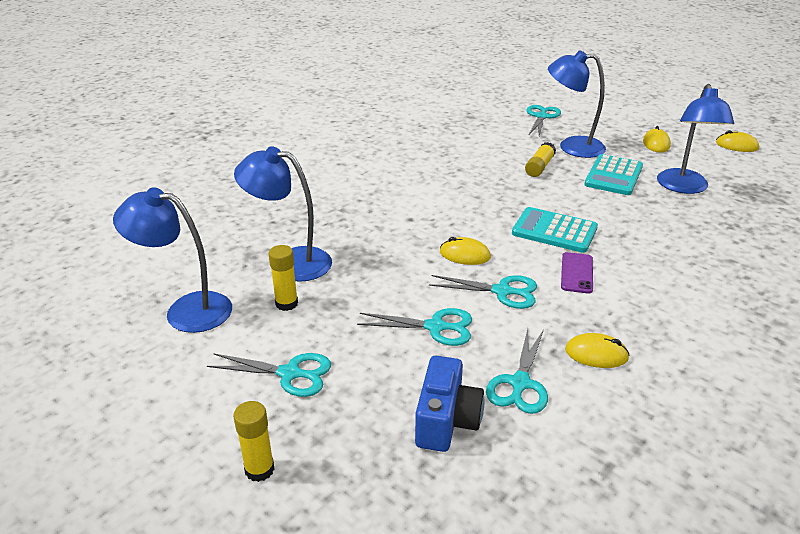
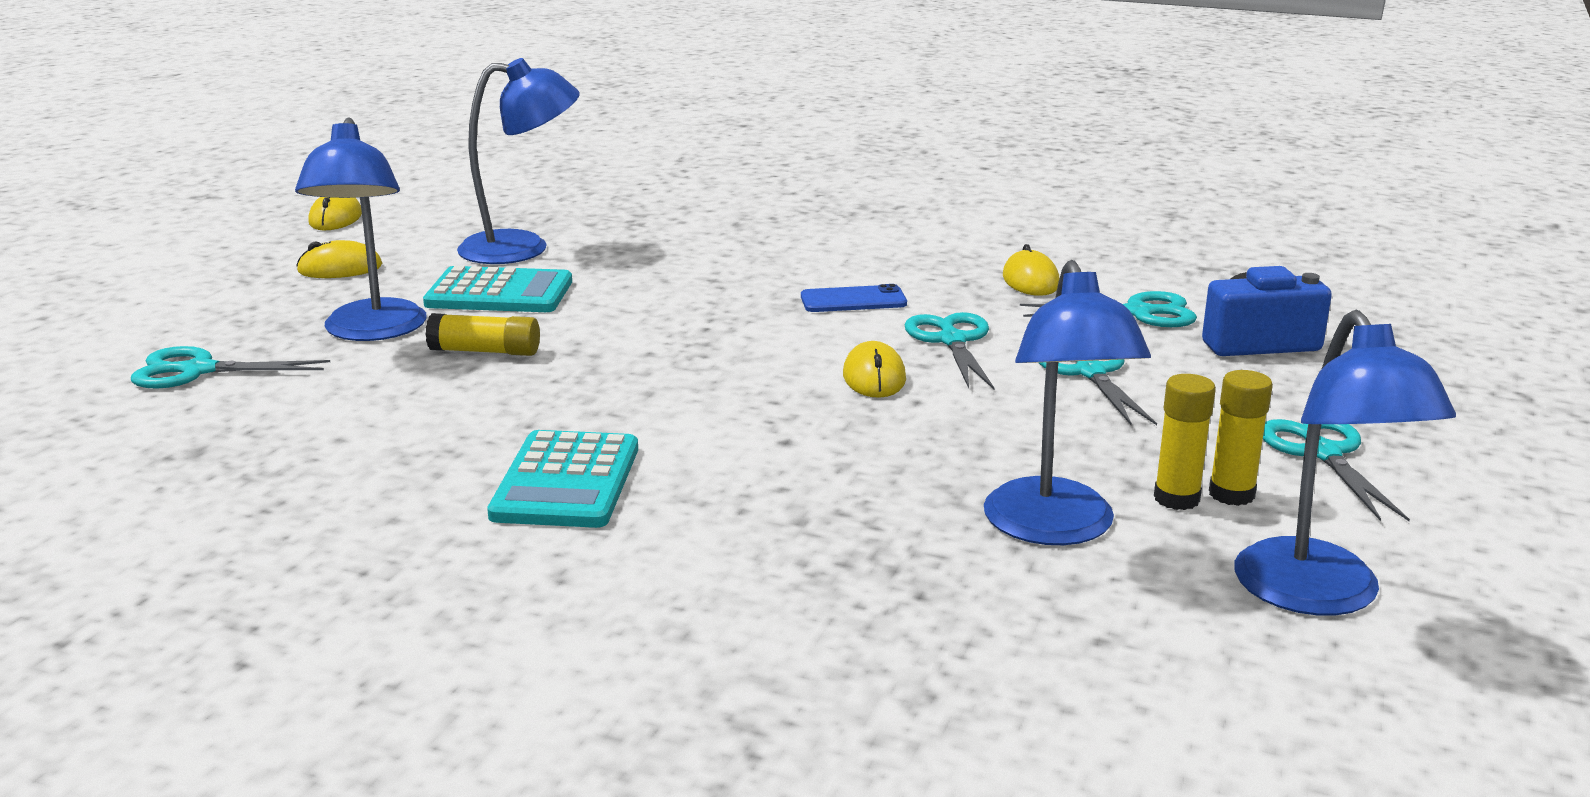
camera: 110 degrees left, 10 degrees down
yellow glue stick [233,401,275,482] -> yellow glue stick moved to [1209,370,1273,506]
turquoise calculator [512,207,598,253] -> turquoise calculator moved to [487,430,638,528]
purple phone [561,252,593,294] -> blue phone [801,284,907,312]

